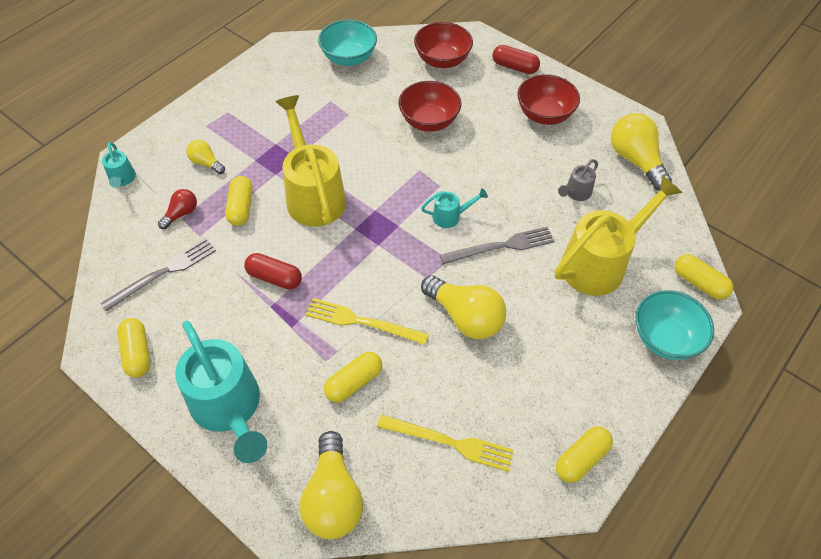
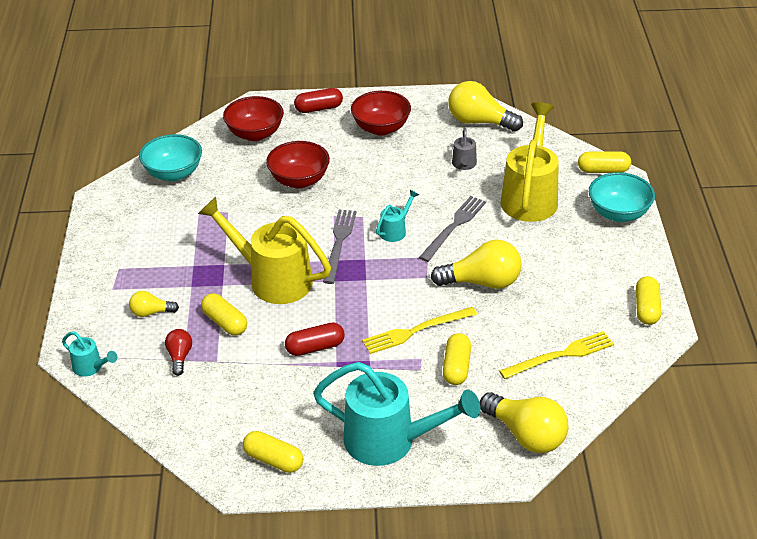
camera: 40 degrees left, 15 degrees down
grey fork [100,238,216,312] -> grey fork moved to [323,210,356,284]

